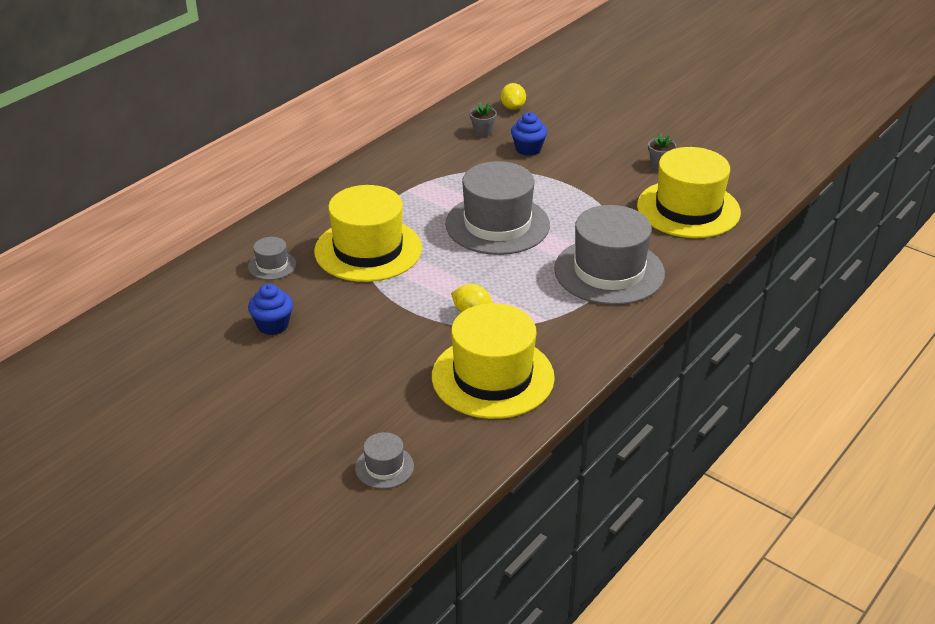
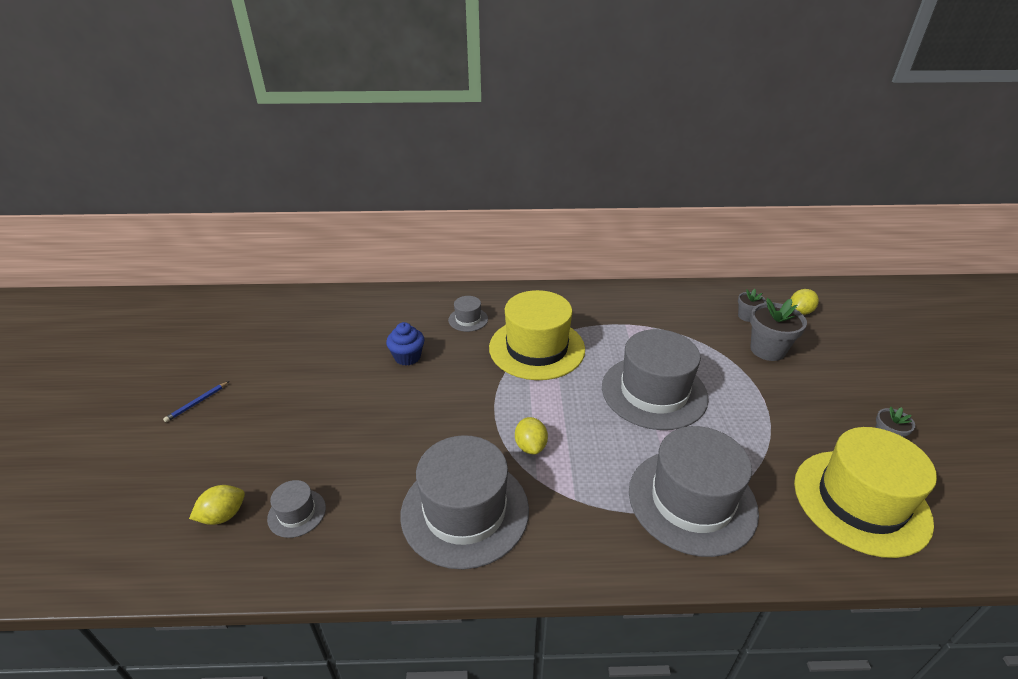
camera: 50 degrees right, 0 degrees up
yellow hat [432,303,555,419] -> grey hat [400,435,529,569]
blue cupcake [511,112,547,156] -> grey flower pot [750,298,807,361]
none -> blue pencil [163,381,229,422]
none -> yellow lemon [189,485,245,525]

